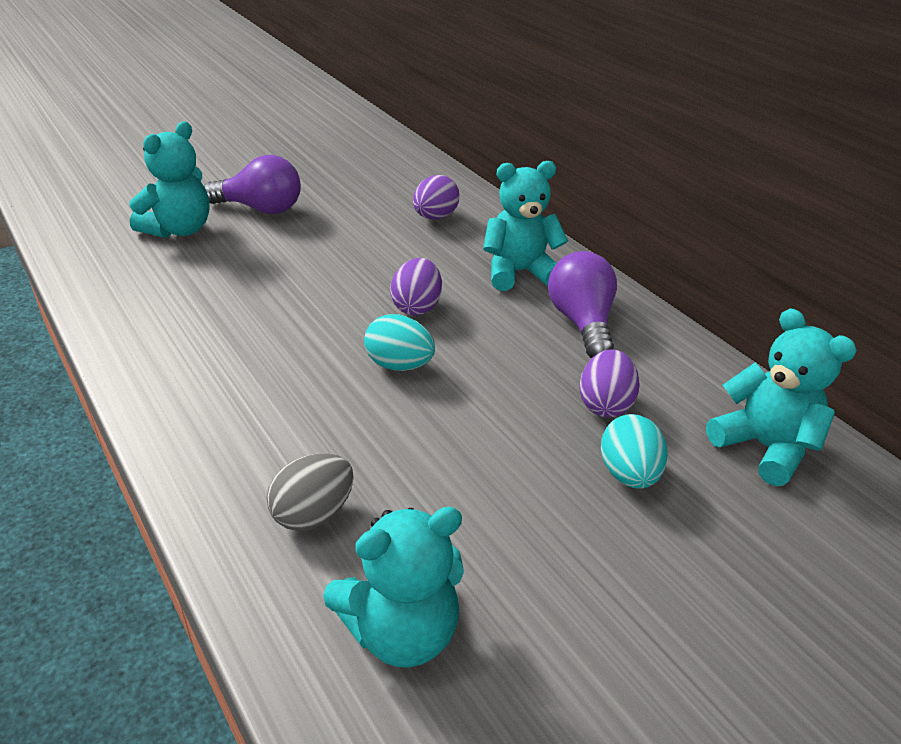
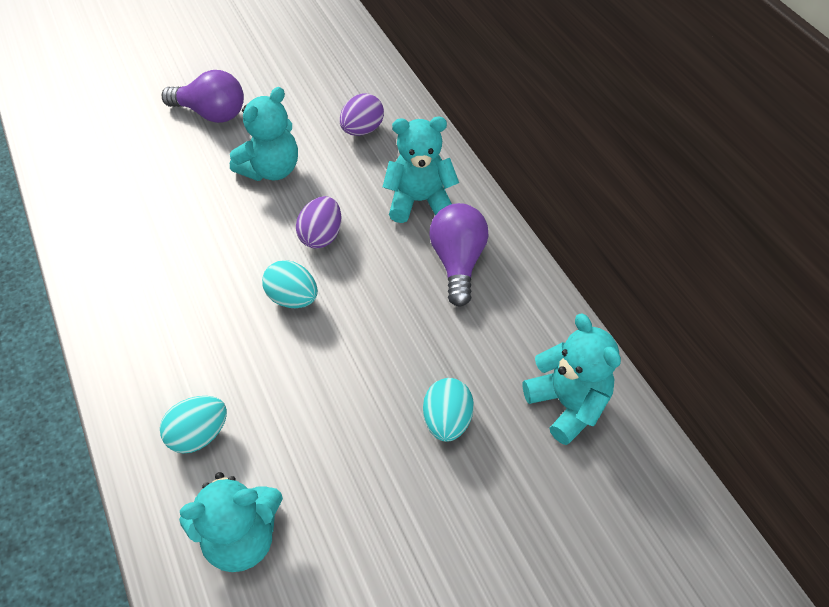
camera: 10 degrees right, 15 degrees up
turquoise teddy bear [129,121,209,238] -> turquoise teddy bear moved to [230,87,298,181]
grey egg [267,453,354,531] -> turquoise egg [160,396,227,453]
purple egg [579,349,640,418] -> none

